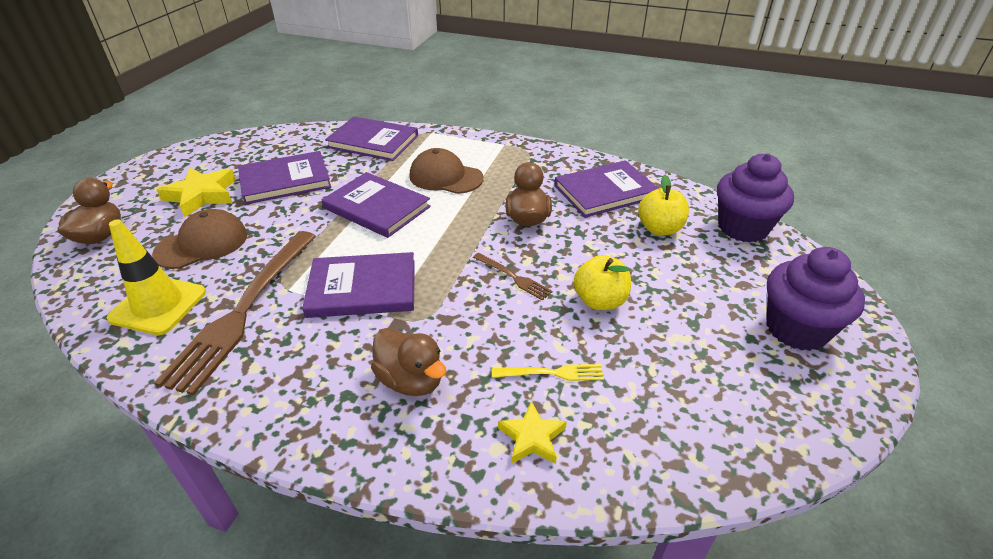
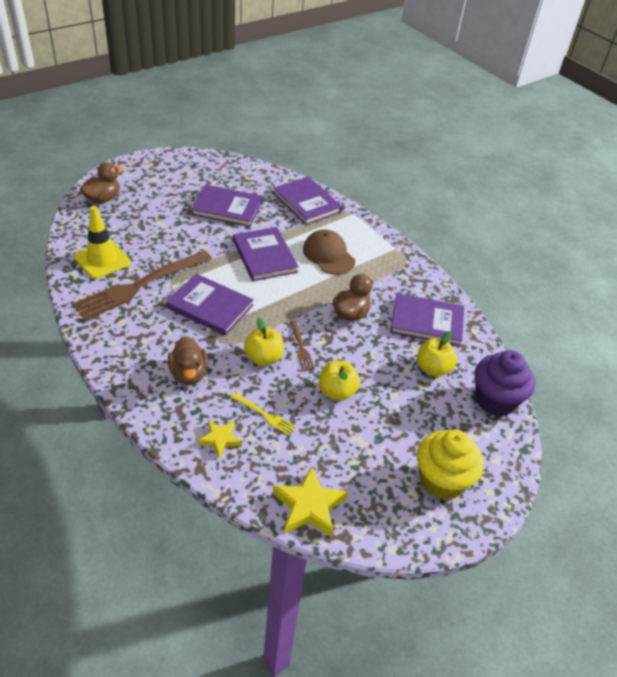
camera: 30 degrees right, 5 degrees up
brown cap [152,209,247,269] -> none
yellow star [156,168,236,217] -> yellow star moved to [273,466,348,537]
purple cupcake [766,247,865,351] -> yellow cupcake [417,430,484,500]
none -> yellow apple [244,317,284,366]

